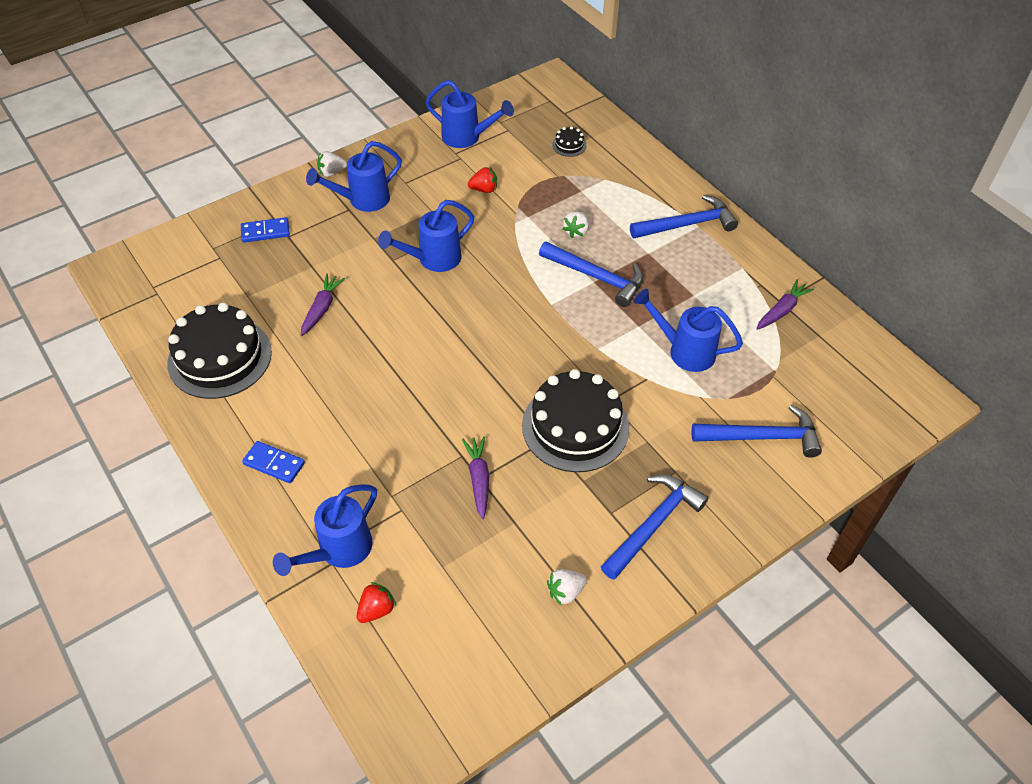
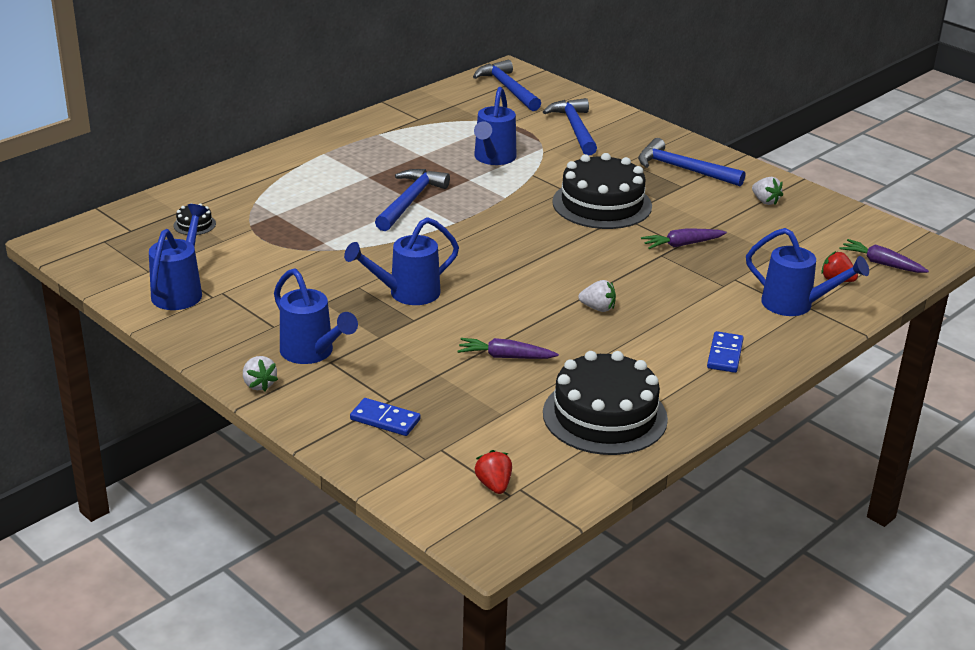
camera: 100 degrees left, 20 degrees down
blue domino [241,217,290,243] -> blue domino turned 45 degrees counterclockwise [350,398,420,436]
blue watering can [378,200,474,272] -> blue watering can turned 105 degrees clockwise [344,217,459,305]
red strawberry [468,167,497,193] -> red strawberry moved to [475,450,512,494]
white strawberry [563,211,589,238] -> white strawberry moved to [578,280,616,312]
blue hammer [630,195,738,238] -> blue hammer moved to [473,60,541,111]
purple carrot [756,279,814,330] -> purple carrot moved to [839,239,929,273]

